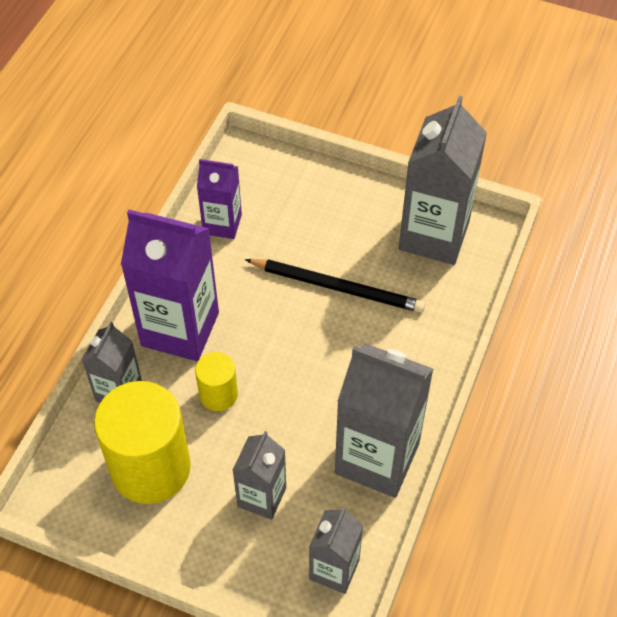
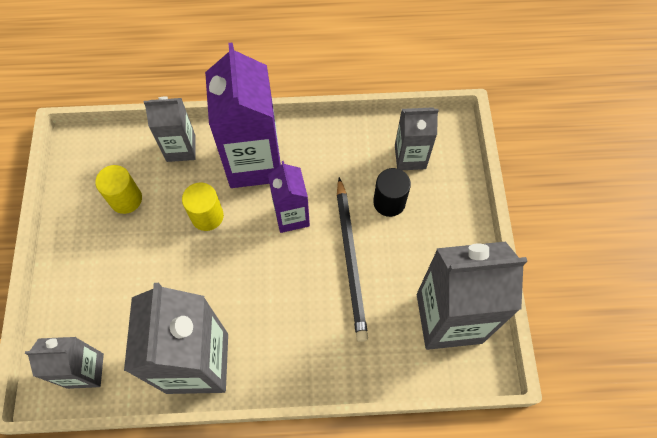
camera: 65 degrees right, 10 degrees up
yellow cylinder [94,381,191,504] -> yellow cylinder [95,165,142,214], size x0.50
purple carton [197,159,242,239] -> purple carton moved to [268,161,310,233]
grey carton [233,431,286,520] -> grey carton moved to [395,107,439,170]
none -> black cylinder [373,168,411,217]

